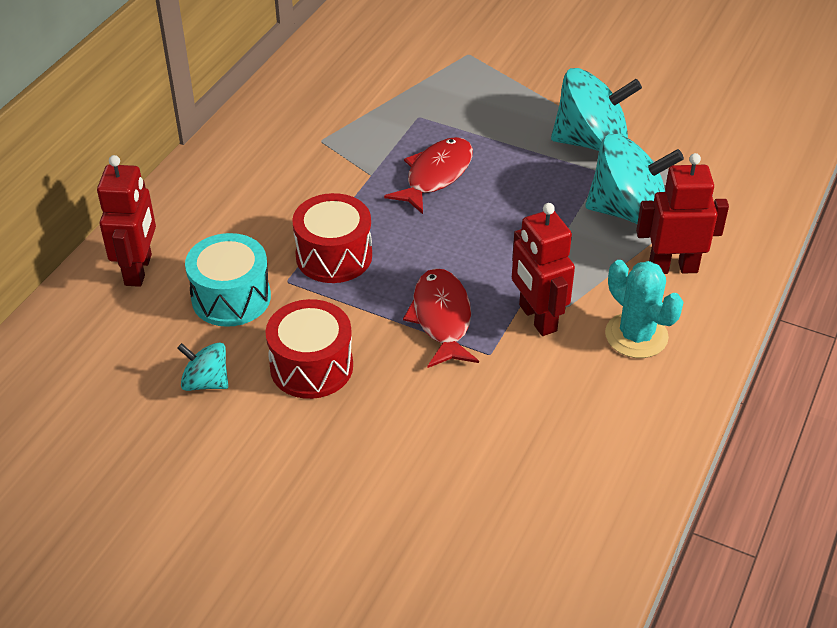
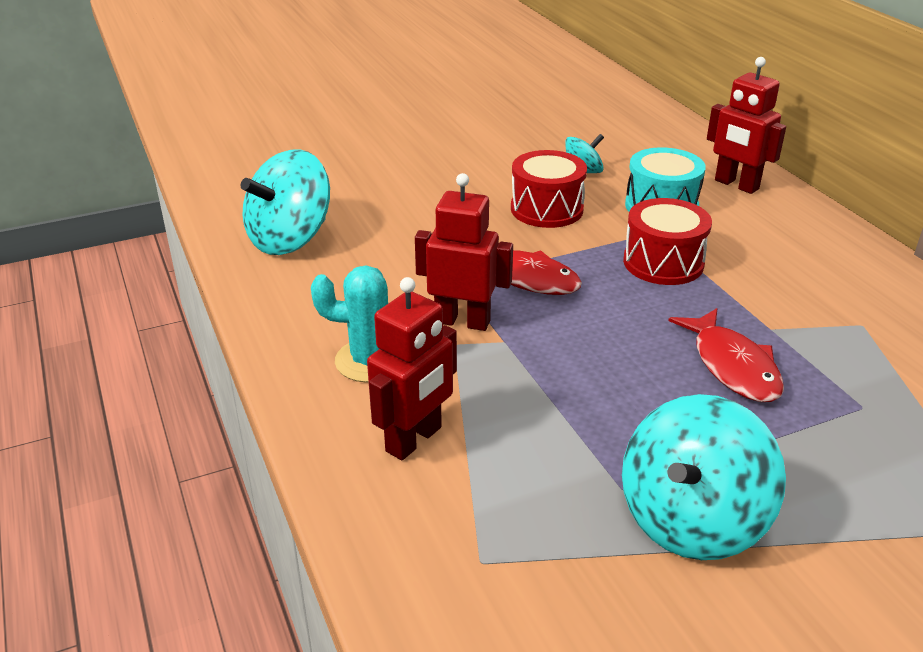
camera: 130 degrees right, 10 degrees down
turquoise spinning top [585,134,684,224] -> turquoise spinning top moved to [241,149,330,255]

